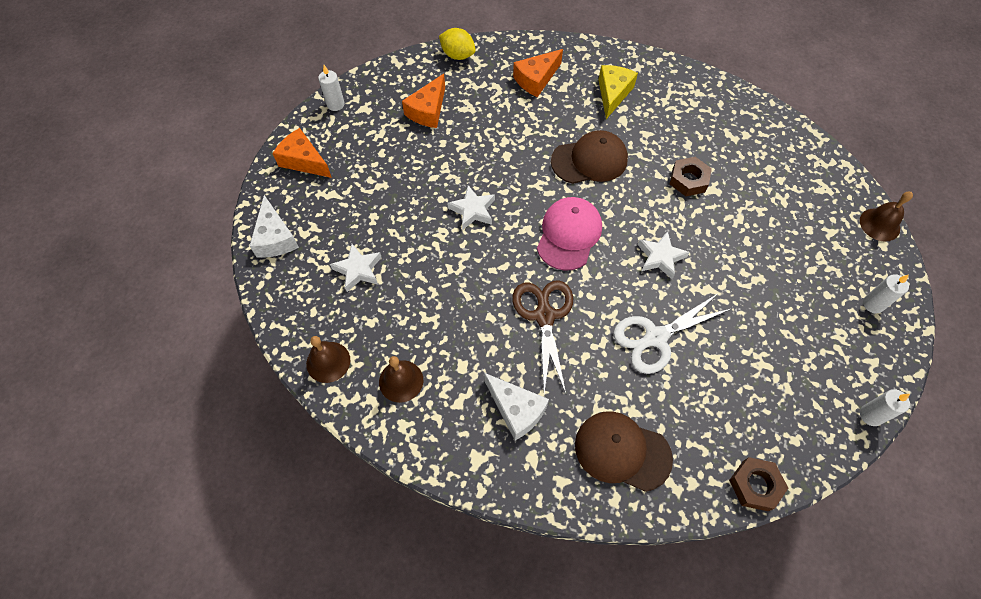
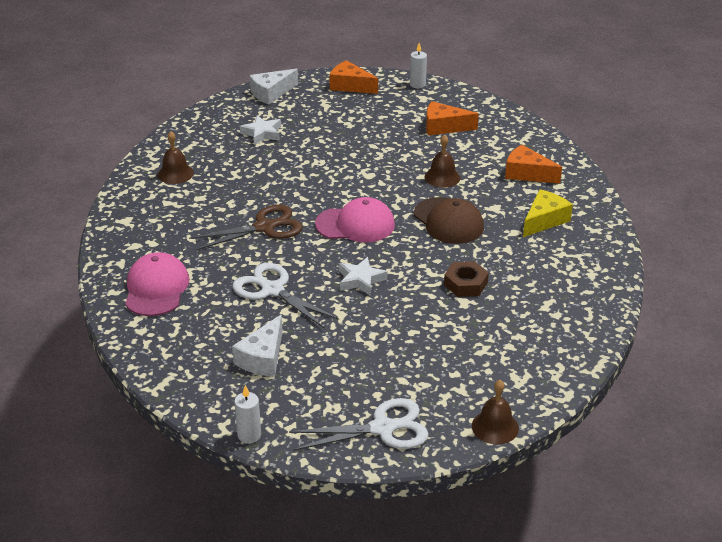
camera: 70 degrees right, 25 degrees down
orange cheese [272,128,332,178] -> orange cheese turned 75 degrees counterclockwise [329,60,378,94]
brown bell [306,336,350,383] -> brown bell moved to [424,135,461,188]
yellow lemon [439,28,476,60] -> none
white star [447,185,495,230] -> none
white cheese [484,373,549,440] -> white cheese moved to [232,315,283,377]
brown cap [575,411,673,492] -> pink cap [125,252,189,316]
yellow cheese [598,65,638,119] -> yellow cheese turned 45 degrees counterclockwise [523,189,573,237]
brown nut [729,457,788,511] -> none
white candle [863,274,909,313] -> white scissors [289,398,429,451]

